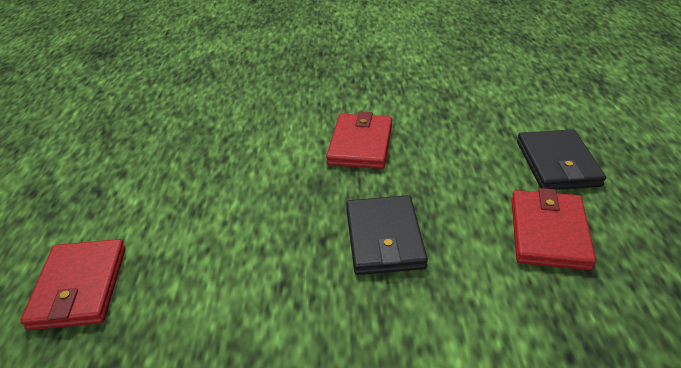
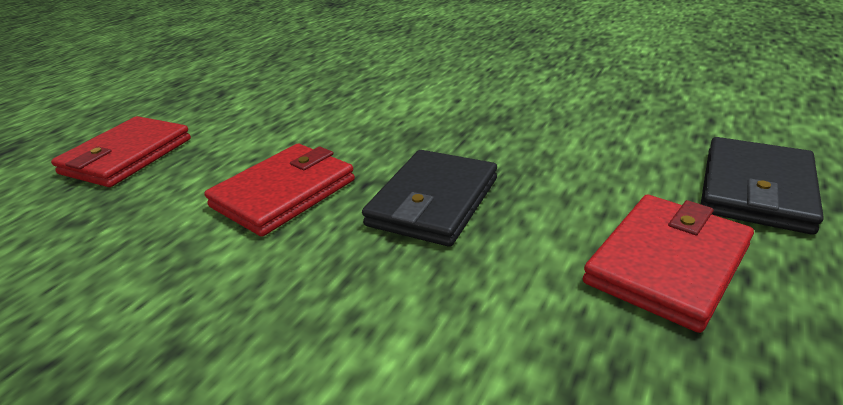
camera: 30 degrees right, 5 degrees down
red wallet [326,112,392,169] -> red wallet moved to [204,144,355,237]

